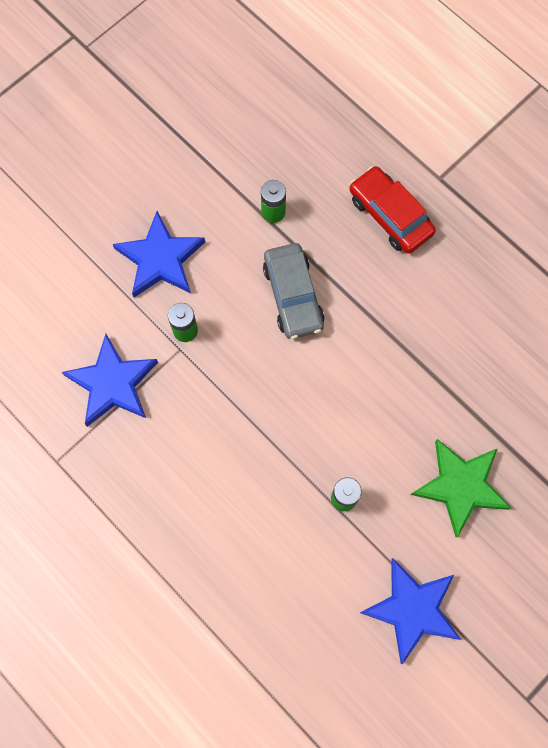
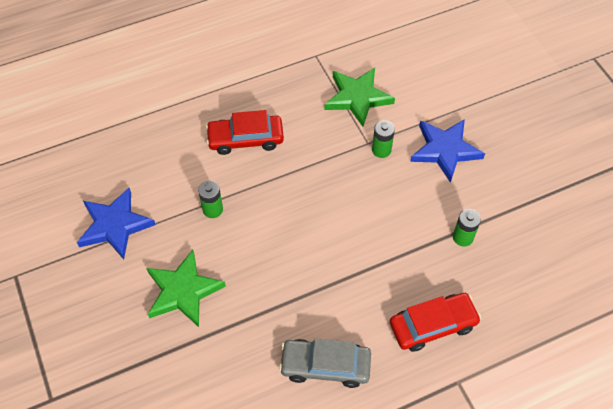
camera: 110 degrees right, 15 degrees down
blue star [62,334,158,427] -> green star [325,68,395,127]
grey car [263,243,325,339] -> grey car moved to [279,339,371,388]
none -> red car [206,110,284,155]

